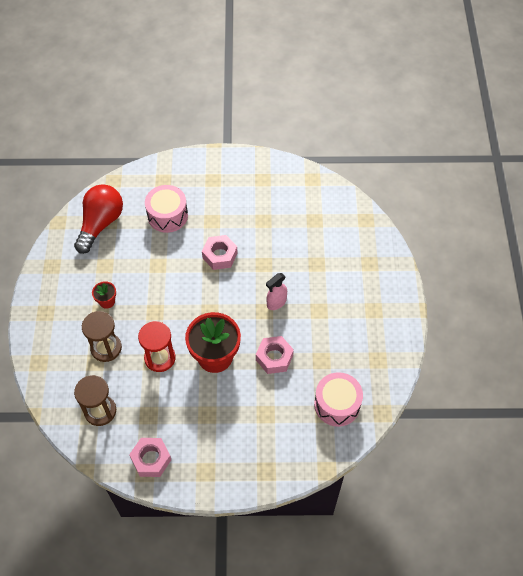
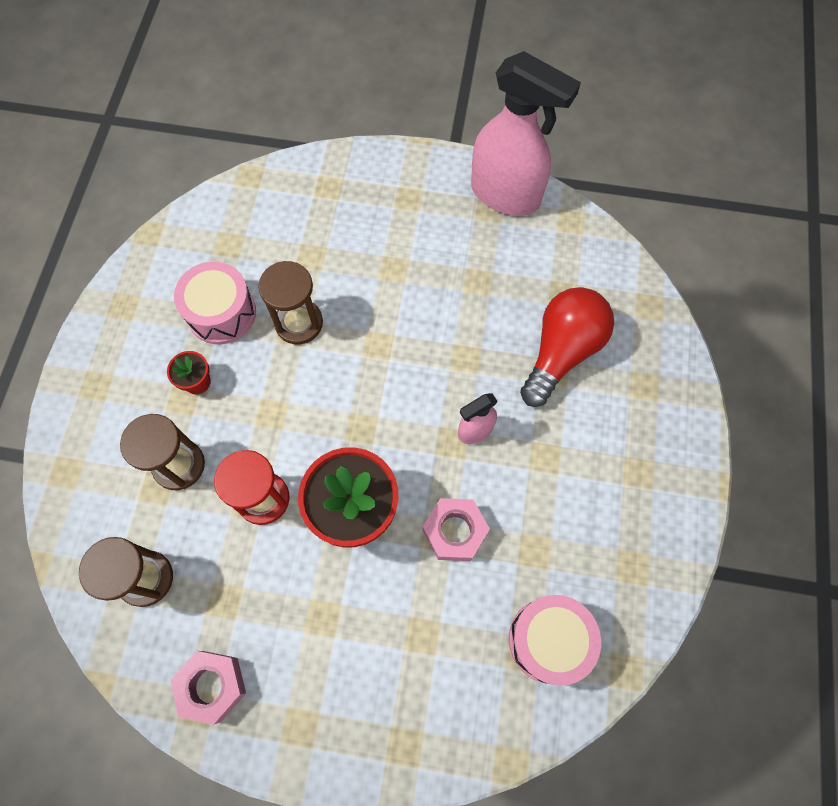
camera: 10 degrees right, 10 degrees up
red light bulb [74,184,123,254] -> red light bulb moved to [520,287,614,407]
pink drum [145,185,188,233] -> pink drum moved to [174,262,256,345]
pink nut [202,235,238,270] -> none
none -> brown hourglass [258,261,323,344]
none -> pink spray bottle [471,51,581,216]

